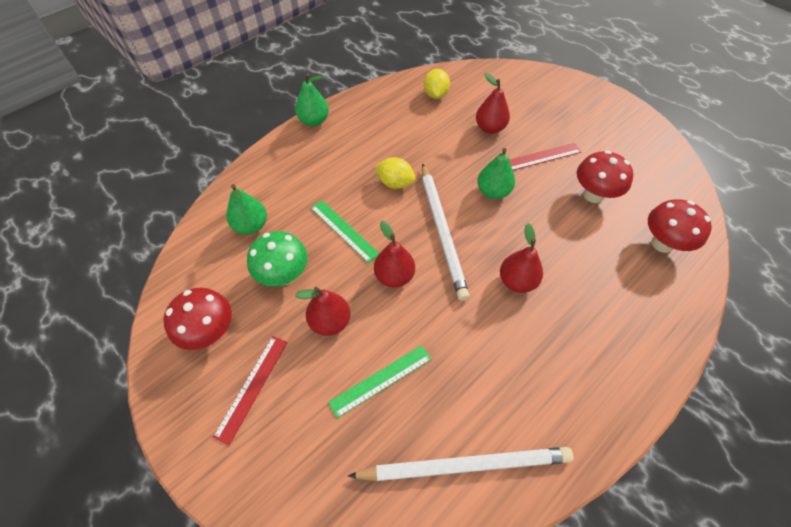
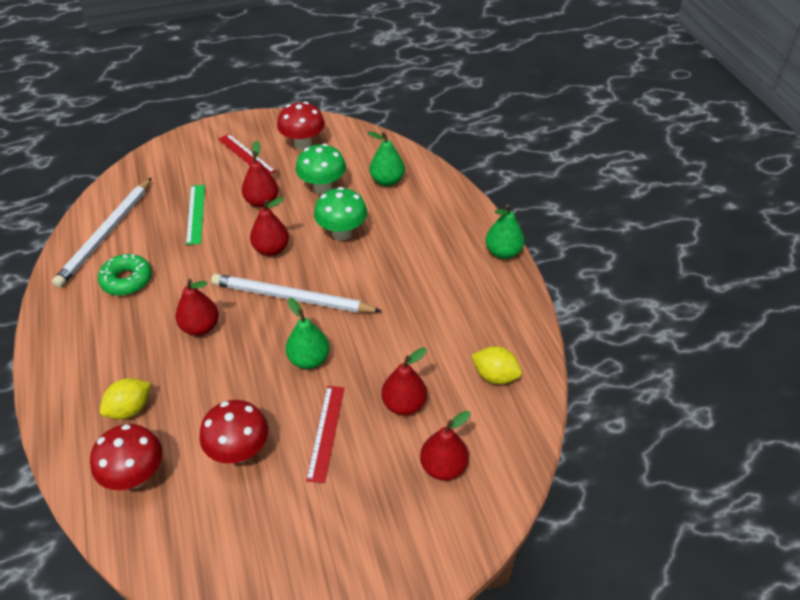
camera: 115 degrees right, 10 degrees down
green ruler [311,200,379,263] -> green mushroom [314,187,367,241]
yellow lemon [375,157,416,189] -> yellow lemon moved to [100,378,151,419]
none -> green donut [98,254,152,296]
none -> red pear [420,411,471,481]

